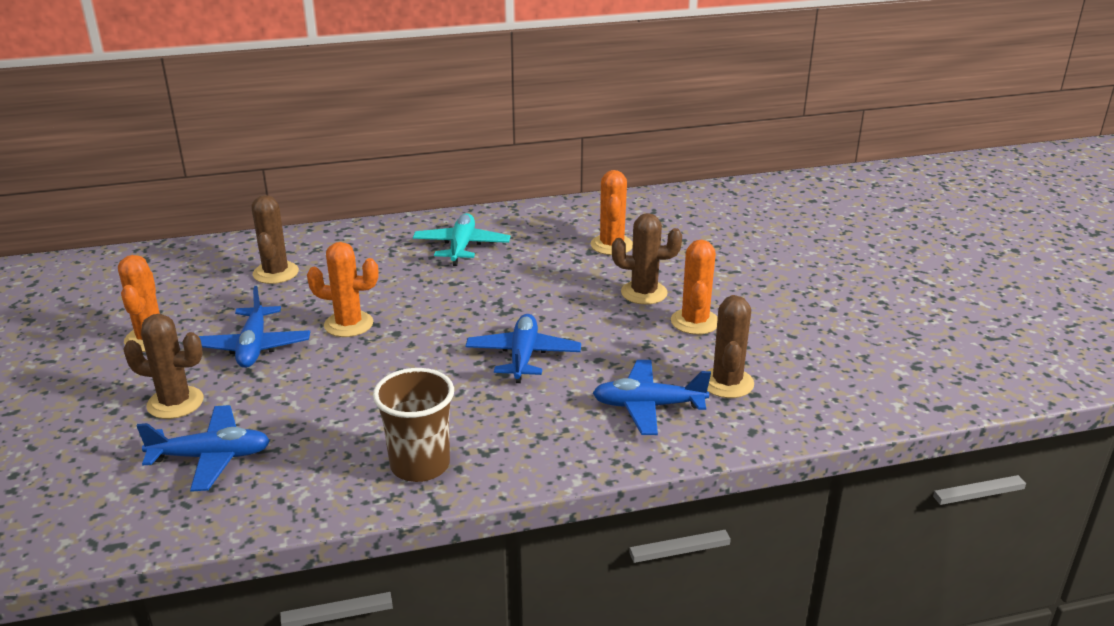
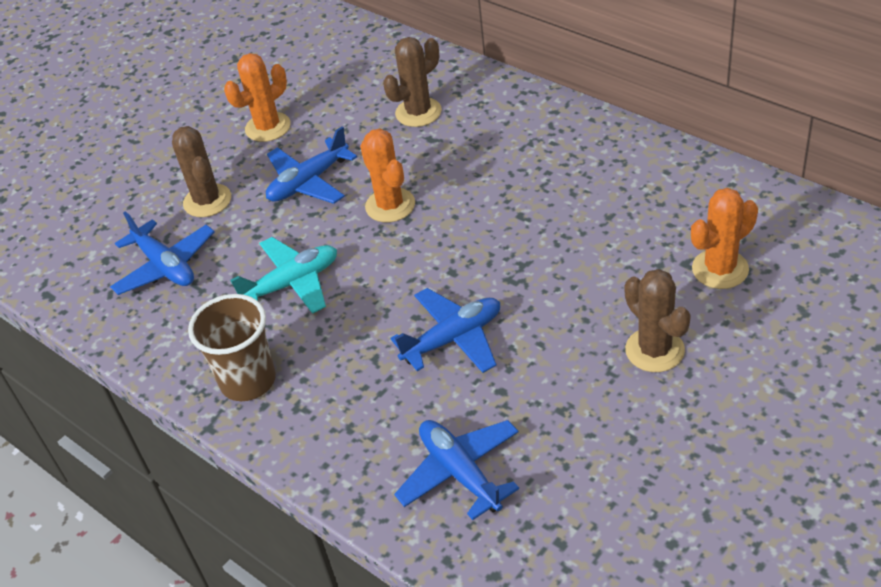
camera: 60 degrees right, 15 degrees up
turquoise plane [413,213,510,266] -> turquoise plane moved to [230,237,337,314]
orange cactus [671,239,718,335] -> none
brown cactus [707,295,754,398] -> none

